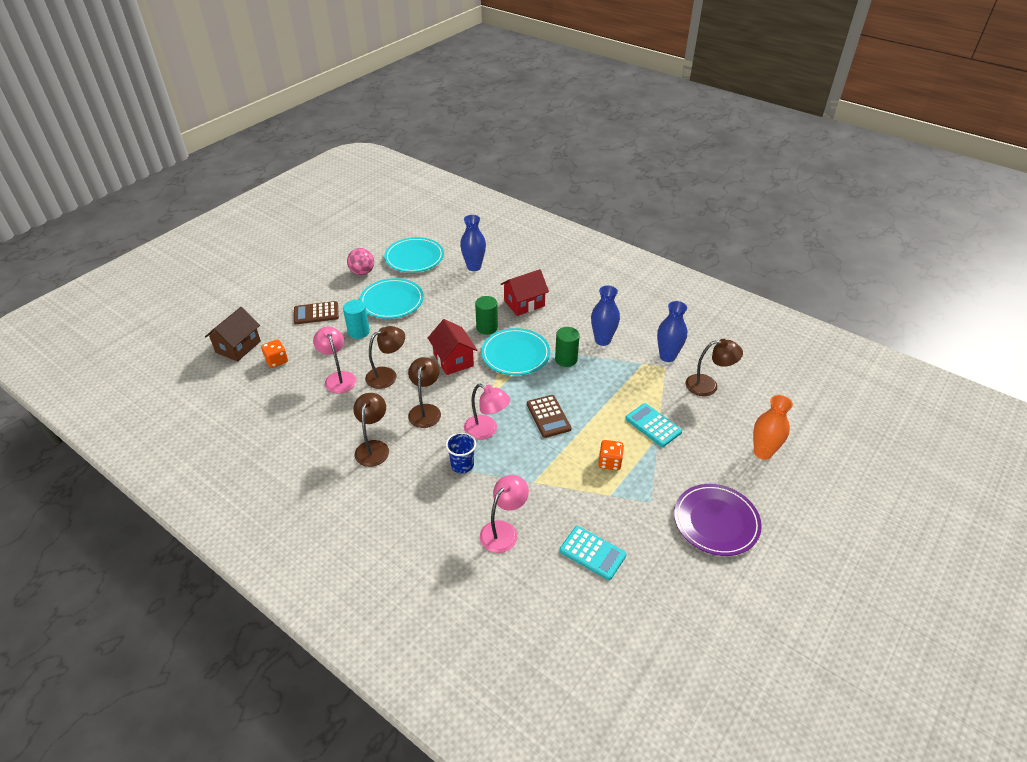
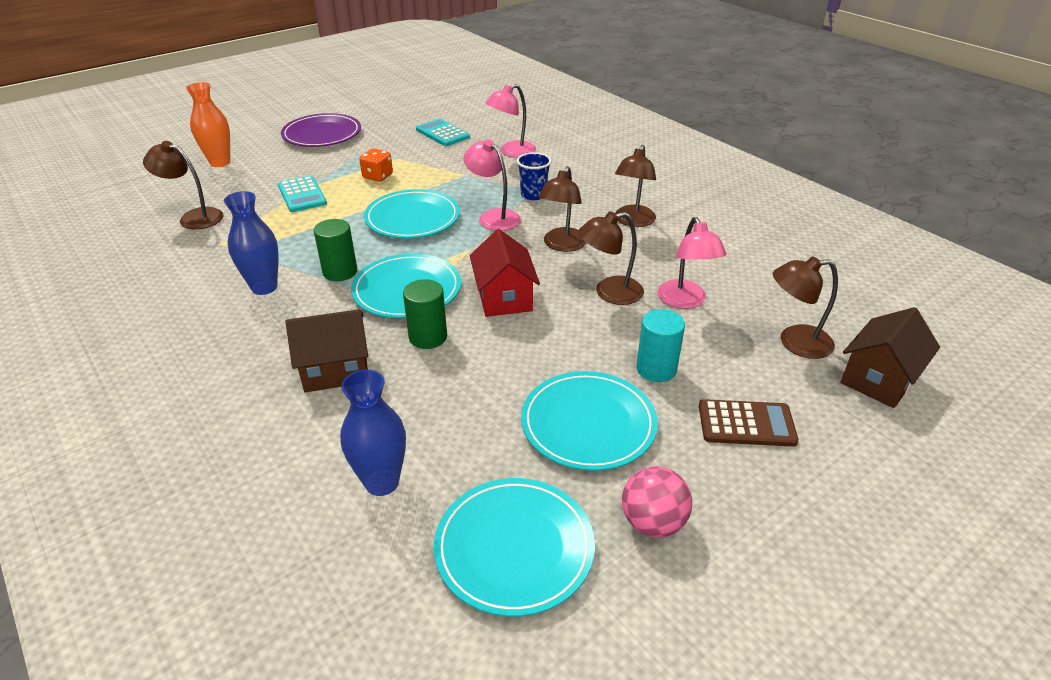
camera: 165 degrees left, 5 degrees down
orange dice [261,339,288,368] -> brown lamp [773,256,838,359]
red house [501,269,549,316] -> brown house [286,309,368,393]
brown calculator [527,395,572,438] -> turquoise plate [364,189,460,238]
blue vase [657,301,687,362] -> none

